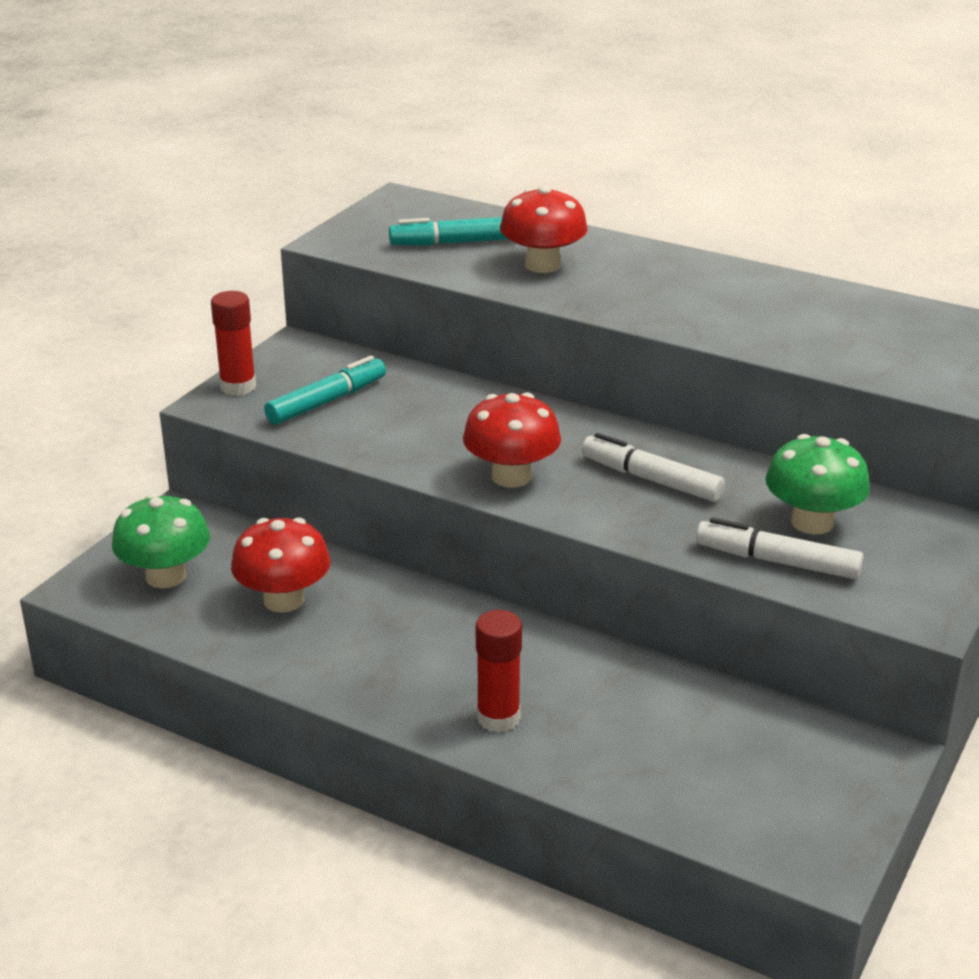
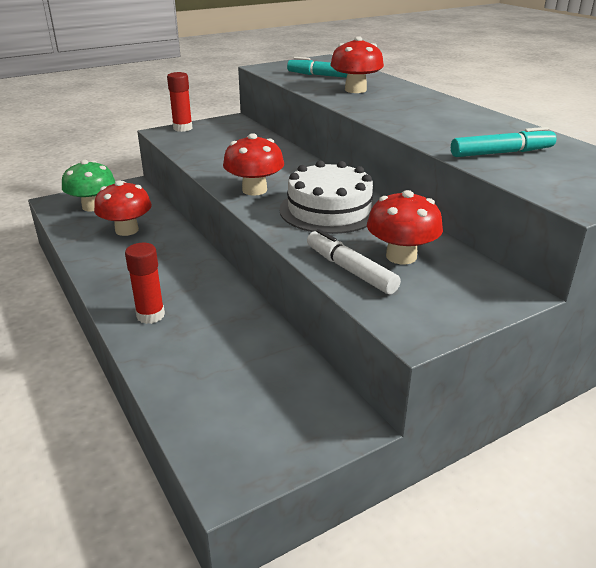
camera: 30 degrees right, 0 degrees up
turquoise marker [264,356,386,425] -> turquoise marker moved to [451,127,557,157]
white marker [582,433,725,502] -> white cake [279,161,376,234]
green mushroom [766,434,870,535] -> red mushroom [367,190,443,264]

